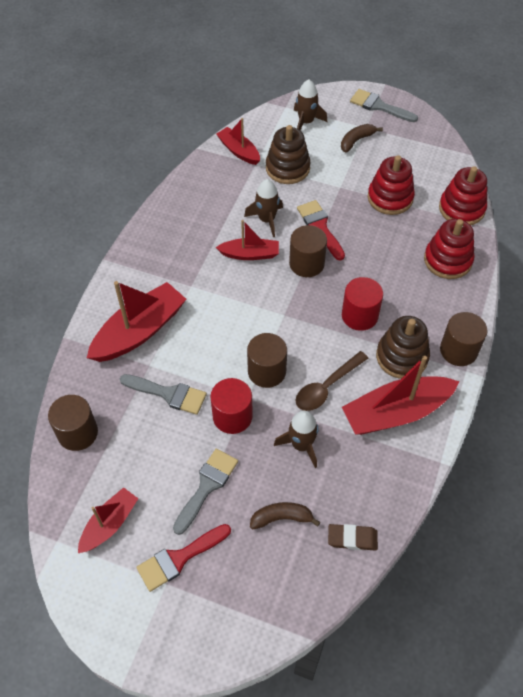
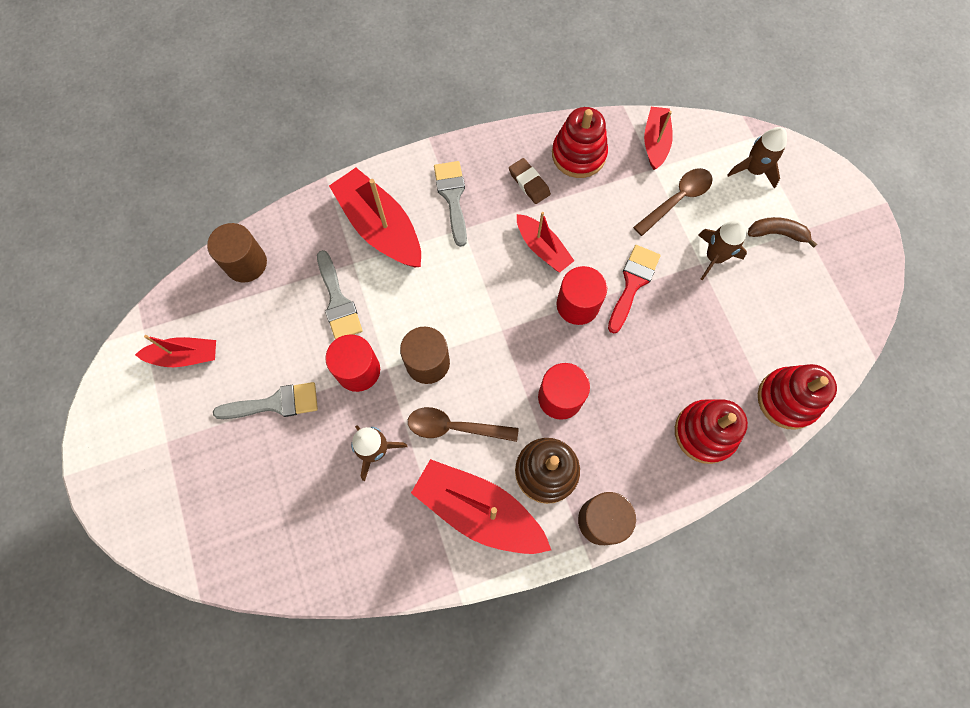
camera: 50 degrees right, 15 degrees up
red boat [87,281,186,362] -> red boat turned 135 degrees counterclockwise [329,168,421,267]
red brush [136,524,231,592] -> none
brown rocket [244,179,283,237] -> brown rocket moved to [698,220,747,280]
brown banana [250,502,320,529] -> none
brown stacking toy [266,125,311,184] -> brown spoon [633,168,713,236]
brown cylinder [289,225,327,277] -> red cylinder [557,266,607,325]
brown eraser [328,524,378,551] -> brown eraser moved to [509,158,551,204]
grey brush [350,89,418,122] -> grey brush moved to [434,161,467,247]
red stacking toy [368,155,415,215] -> red stacking toy moved to [552,107,608,178]

